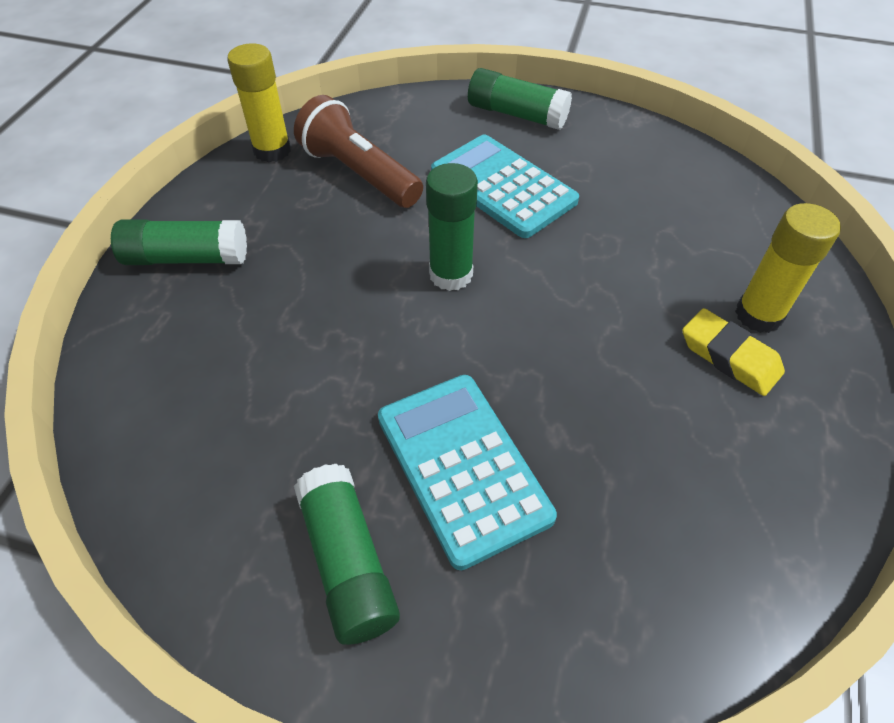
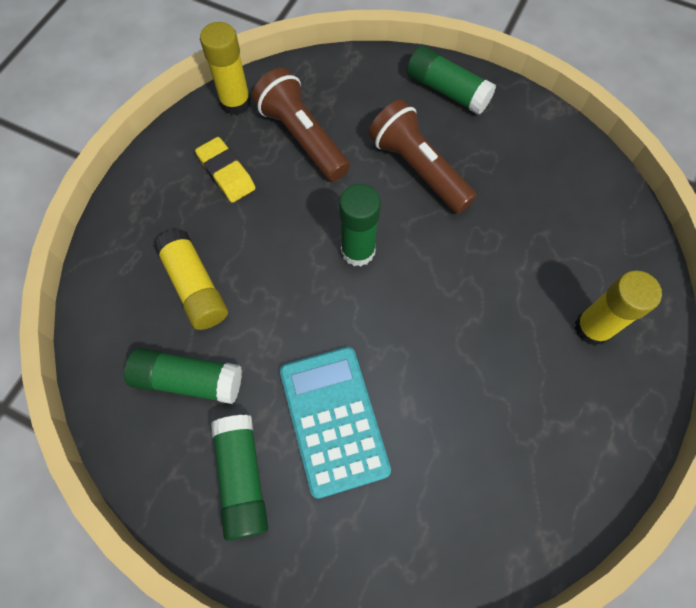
camera: 10 degrees right, 15 degrees up
green glue stick [111,219,247,265] -> green glue stick moved to [124,348,242,404]
turquoise calculator [431,134,579,238] -> brown flashlight [368,99,477,214]
yellow eraser [682,308,785,396] -> yellow eraser moved to [195,137,255,203]
none -> yellow glue stick [154,229,228,330]

